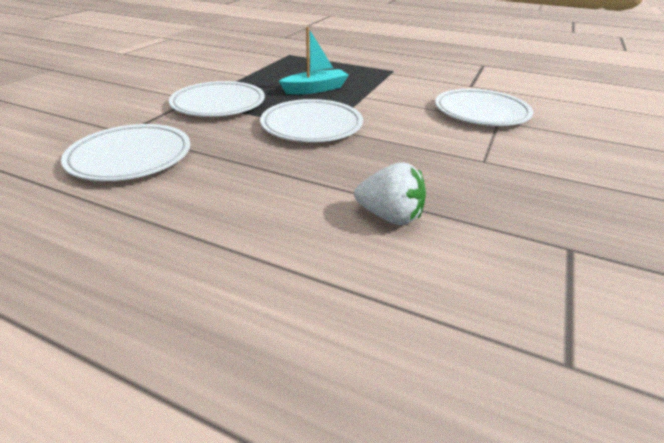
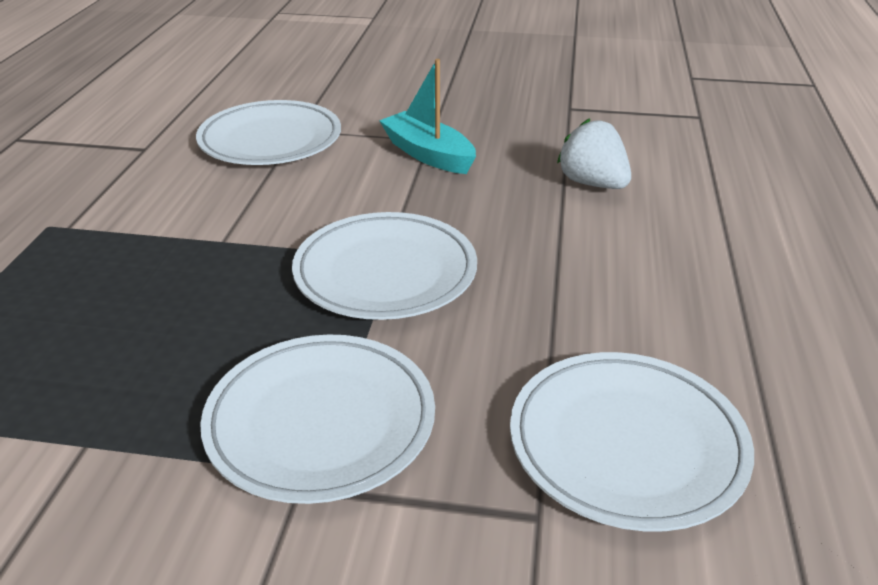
camera: 105 degrees left, 0 degrees up
turquoise boat [279,27,349,95] -> turquoise boat moved to [379,59,476,174]
white strawberry [354,163,426,225] -> white strawberry turned 45 degrees counterclockwise [557,118,631,189]

